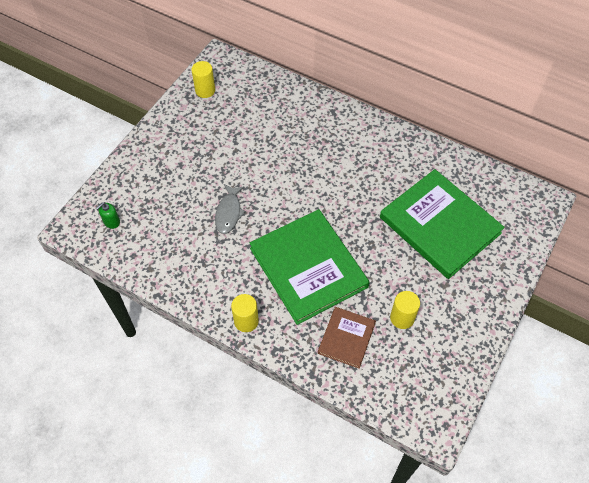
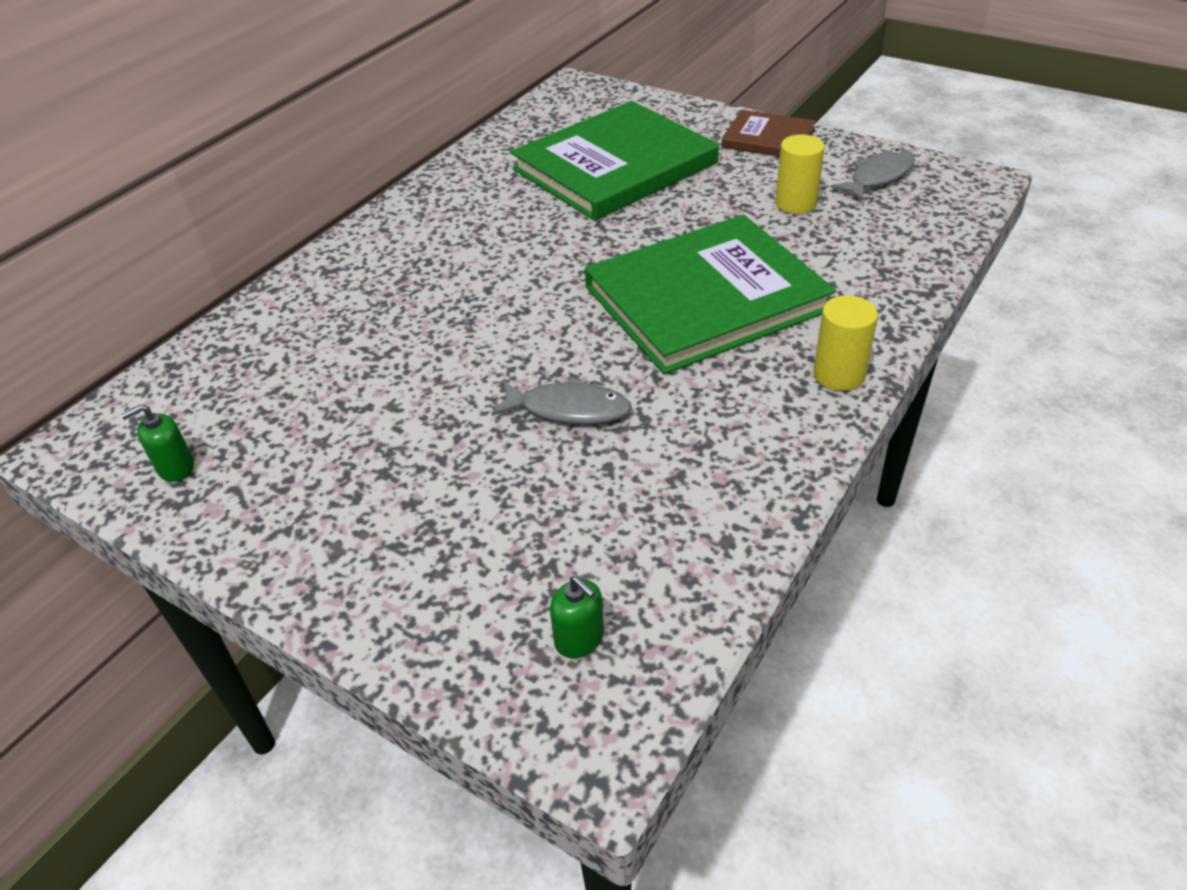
camera: 85 degrees left, 15 degrees down
yellow cylinder [191,61,215,98] -> green soap dispenser [121,405,194,482]
brown book [318,307,376,369] -> brown book moved to [721,110,816,157]
none -> grey fish [830,149,915,201]

